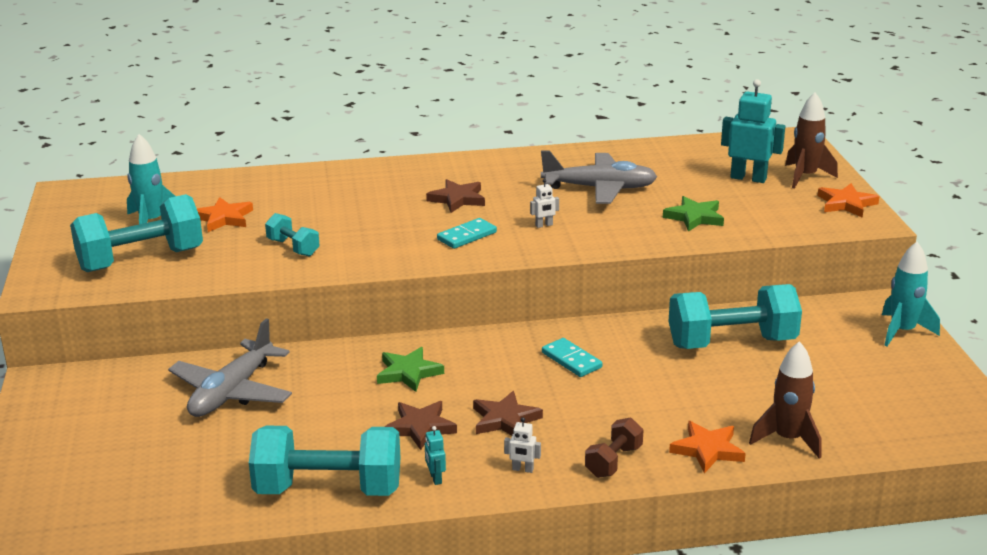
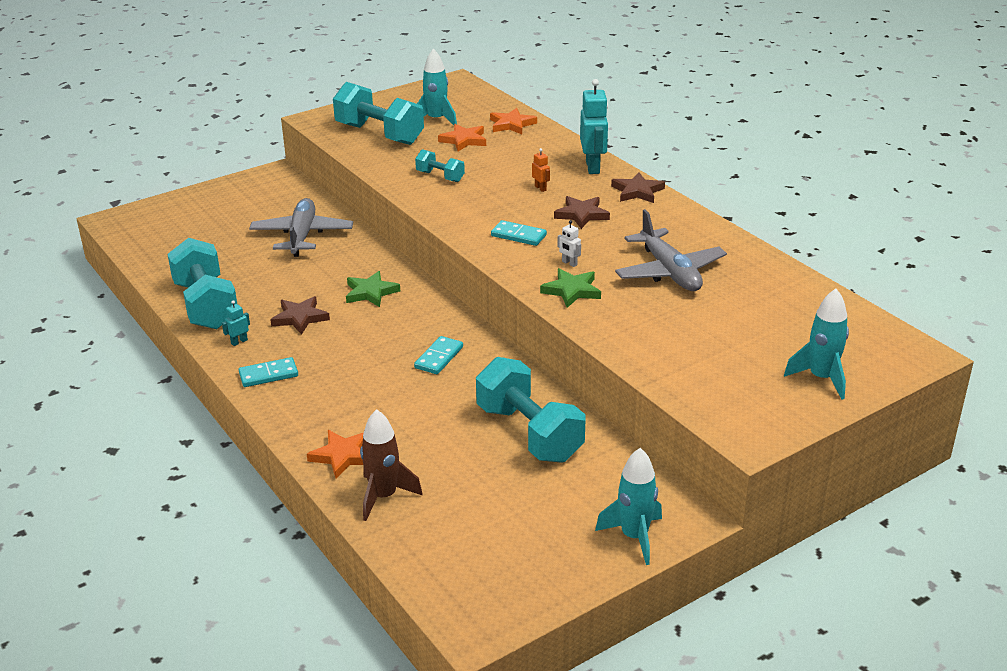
camera: 65 degrees right, 5 degrees up
grey plane [168,318,292,417] -> grey plane turned 90 degrees clockwise [249,198,353,257]
turquoise dumbbell [265,213,320,257] -> turquoise dumbbell turned 75 degrees counterclockwise [415,149,465,182]
brown star [473,391,543,436] -> brown star moved to [611,172,665,203]
white robot [504,417,541,473] -> turquoise domino [239,357,298,387]
brown dumbbell [585,418,643,478] -> none
green star [663,196,724,231] -> green star moved to [540,268,601,308]
turquoise robot [721,79,785,183] -> turquoise robot moved to [580,79,608,174]
brown rocket [785,92,838,189] -> turquoise rocket [784,289,849,399]
orange star [818,183,880,218] -> orange star moved to [490,108,537,134]
none -> orange robot [532,148,550,192]

